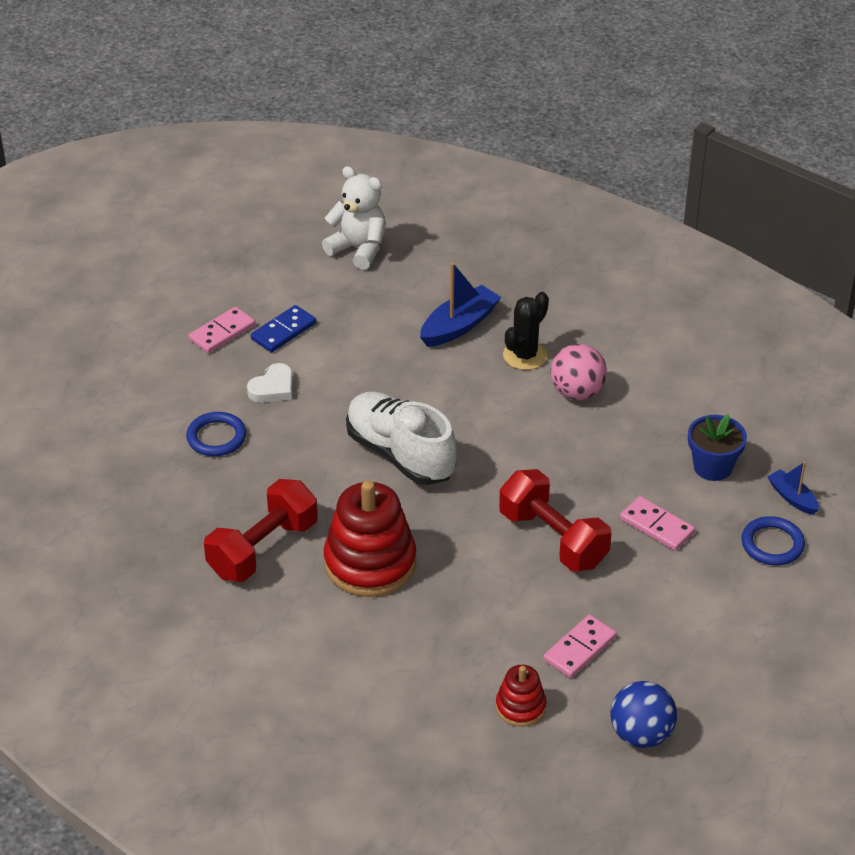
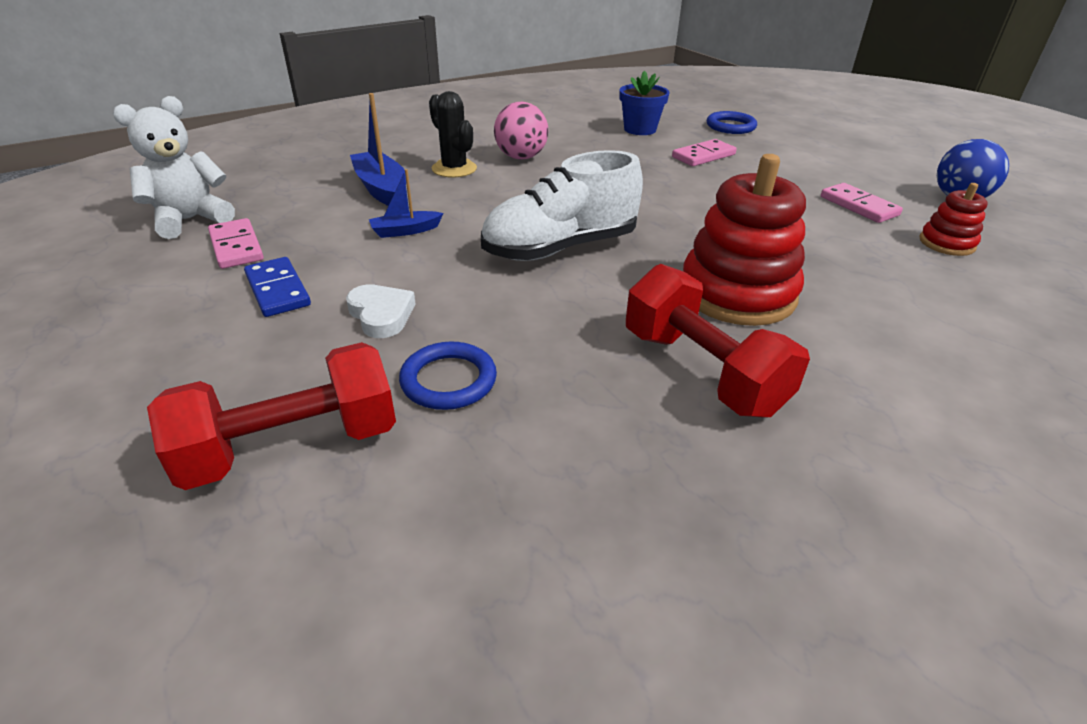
camera: 75 degrees left, 5 degrees down
pink domino [189,307,256,354] -> pink domino moved to [208,218,264,269]
red dumbbell [499,469,612,572] -> red dumbbell moved to [147,342,396,490]
blue boat [767,462,819,515] -> blue boat moved to [369,169,443,238]

